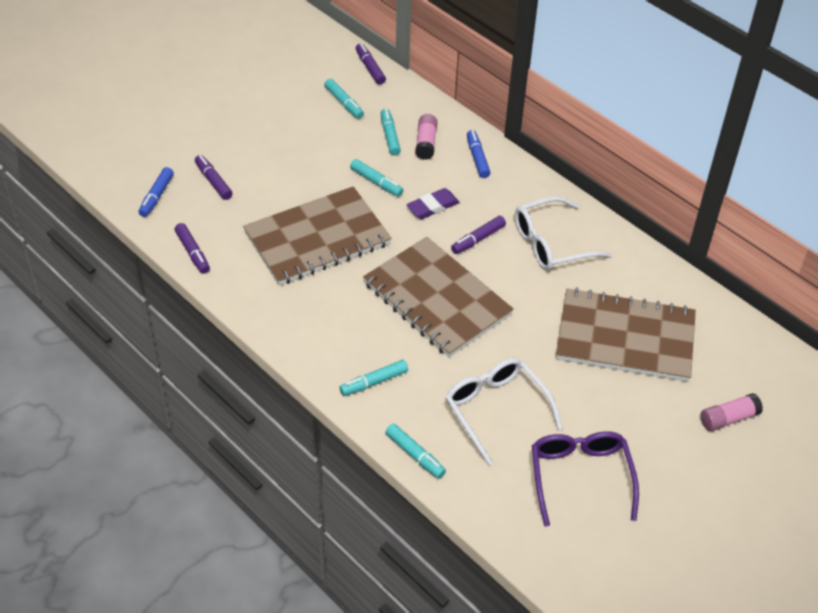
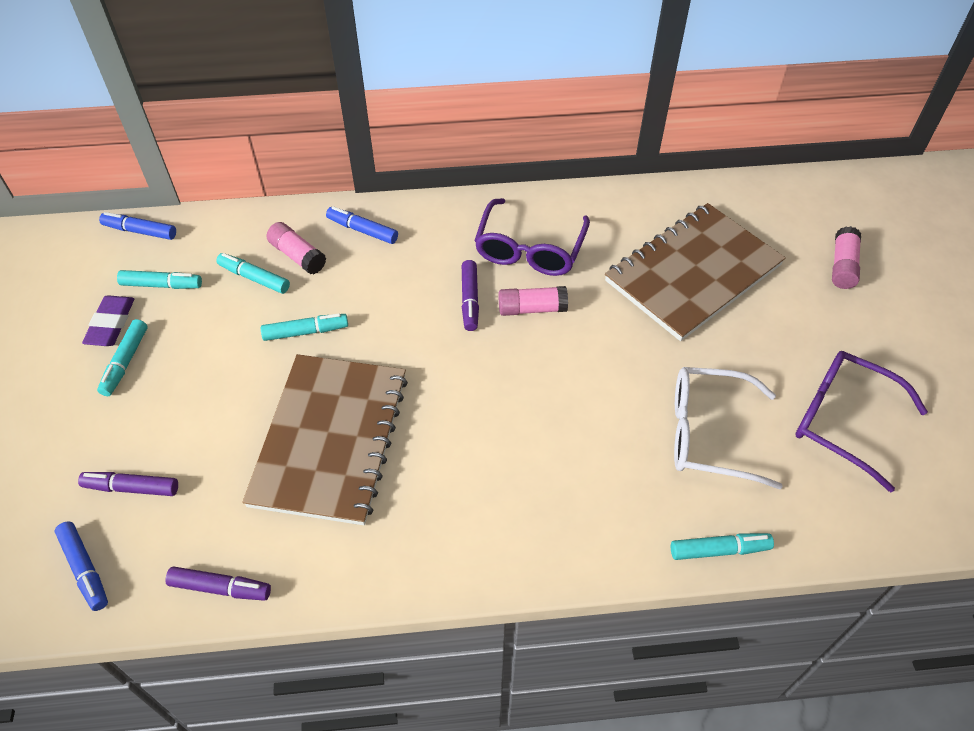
camera: 50 degrees left, 5 degrees up
turquoise marker [340,360,408,396] -> turquoise marker moved to [97,319,148,396]
purple marker [356,43,386,85] -> blue marker [99,212,176,240]
brown notebook [363,237,514,357] -> none
purple eraser [406,188,460,219] -> purple eraser moved to [82,295,134,346]
white glasses [515,196,612,271] -> purple glasses [474,198,590,276]
none -> pink glue stick [498,286,568,316]

